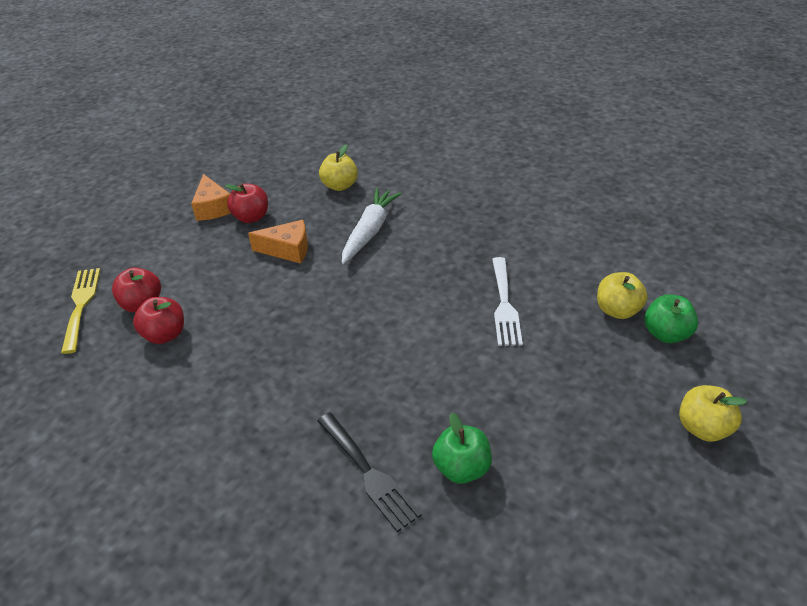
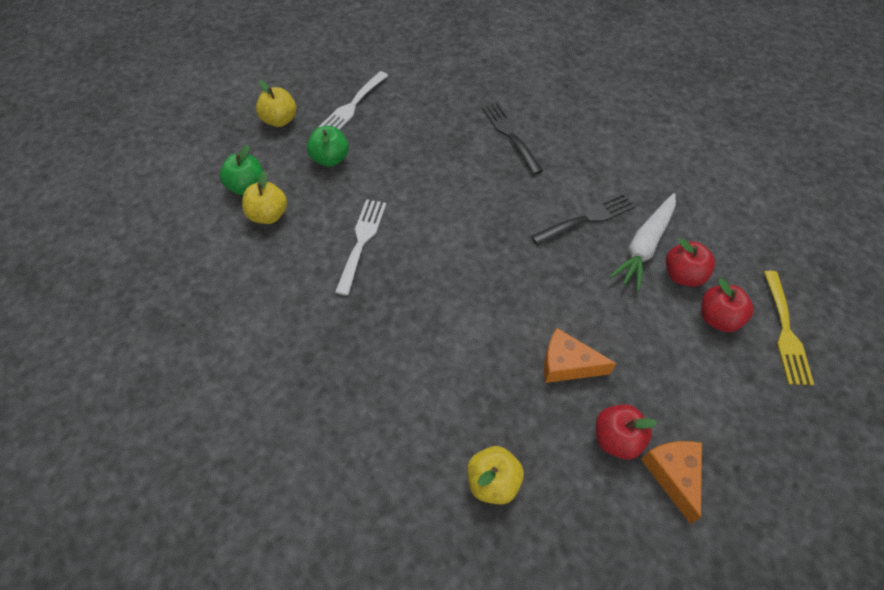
camera: 170 degrees left, 15 degrees up
white carrot [342,188,402,264] -> white carrot moved to [609,193,676,291]
green apple [432,413,492,484] -> green apple moved to [307,126,349,167]
none -> white fork [319,71,388,130]
none -> black fork [531,192,635,246]

